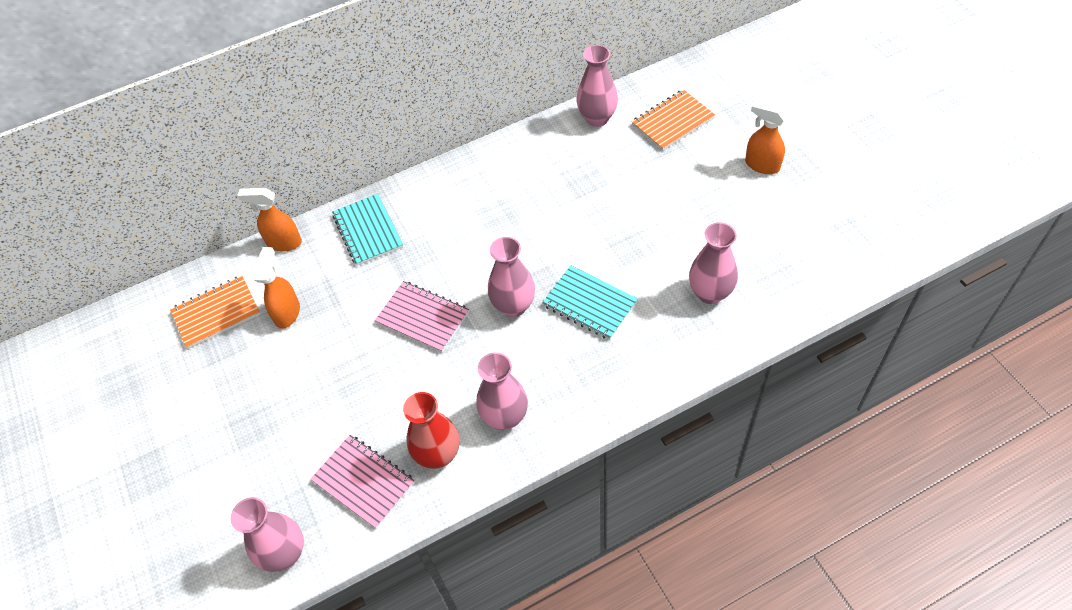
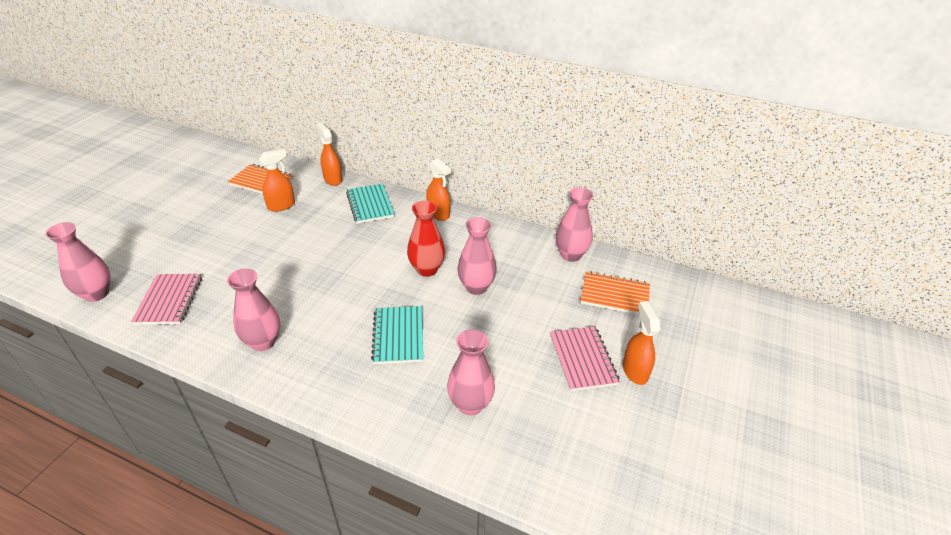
camera: 45 degrees right, 15 degrees down
turquoise notebook [332,194,403,266] -> turquoise notebook turned 45 degrees counterclockwise [346,184,394,224]
pink notebook [375,281,469,353] -> pink notebook moved to [550,326,620,391]
red vase [403,392,459,469] -> red vase moved to [407,201,445,277]
pink vase [488,237,535,317] -> pink vase moved to [457,217,497,295]
none -> orange spray bottle [426,158,451,221]

